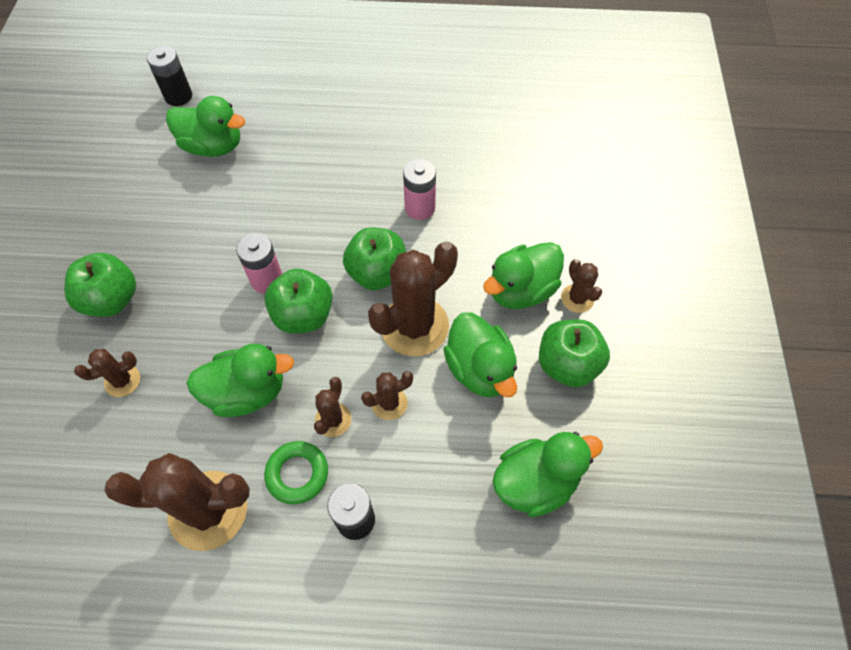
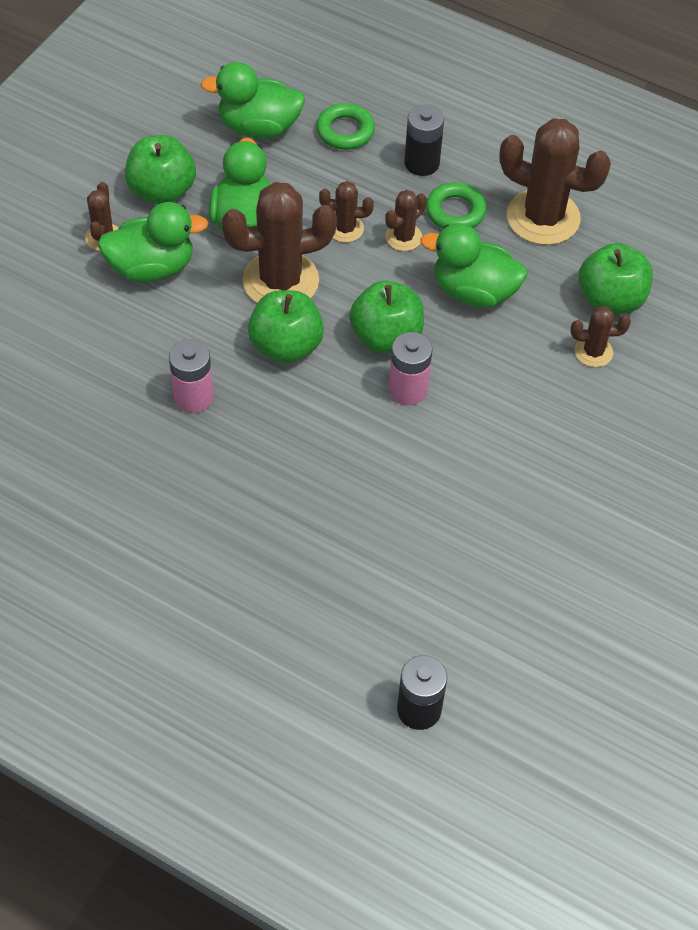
camera: 155 degrees left, 5 degrees down
green apple [64,253,136,317] -> green apple moved to [579,243,653,314]
green duck [166,96,245,157] -> none
none -> green ring [316,103,375,150]

